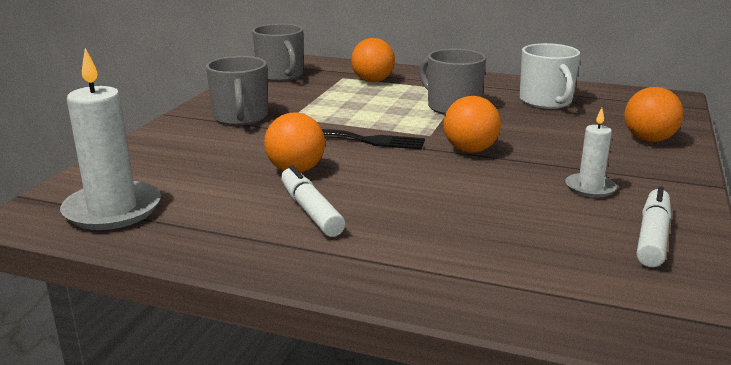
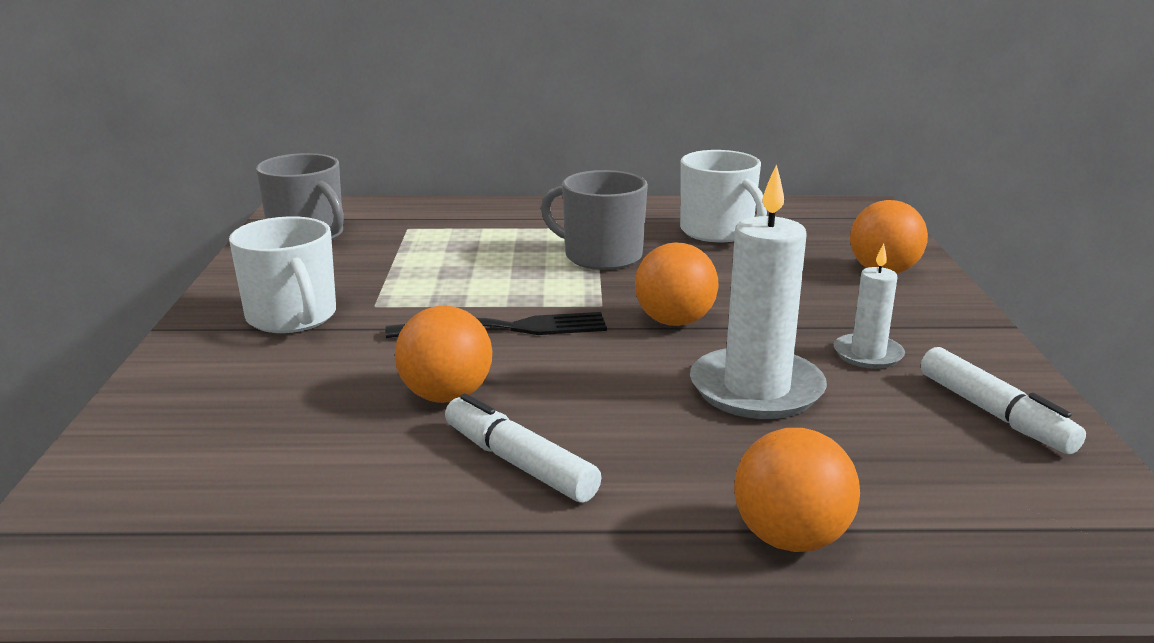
camera: 20 degrees left, 0 degrees up
white candle [60,48,161,230] -> white candle moved to [690,164,827,419]
grey mug [206,56,268,126] -> white mug [229,216,336,333]
orange ball [351,38,395,82] -> orange ball moved to [734,428,860,552]
white marker [637,186,671,267] -> white marker turned 150 degrees clockwise [921,347,1086,454]

